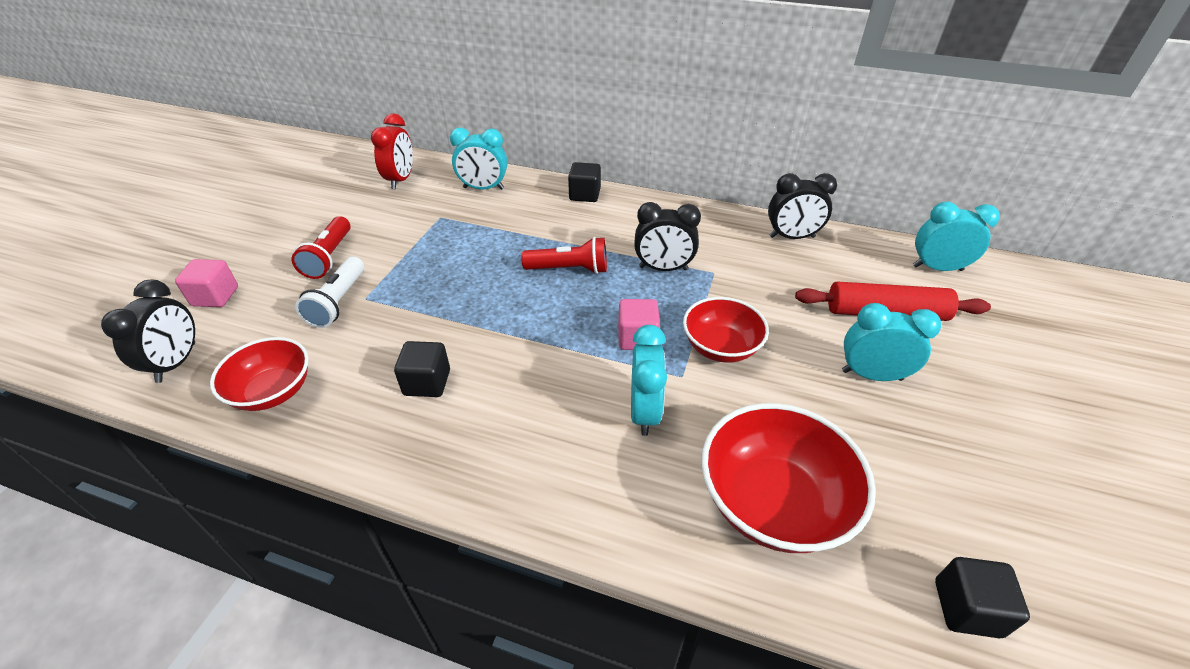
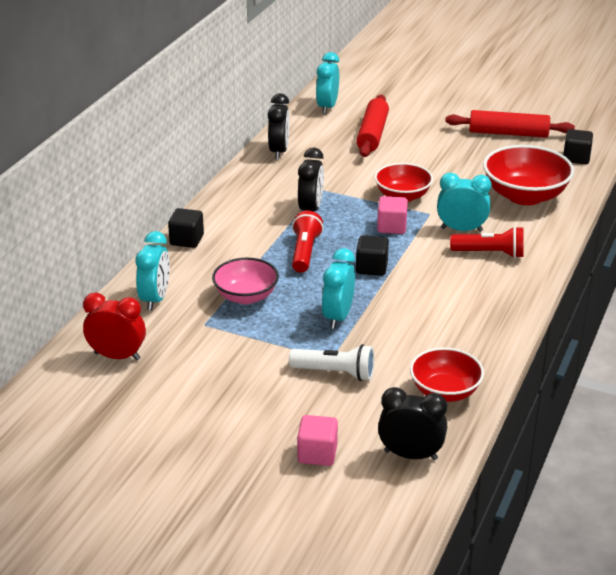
camera: 85 degrees left, 10 degrees down
red flashlight [291,216,351,279] -> red flashlight moved to [450,226,523,258]
black cube [394,341,450,397] -> black cube moved to [356,235,389,276]
turquoise clock [842,303,941,381] -> turquoise clock moved to [322,248,355,329]
none -> pink bowl [212,258,279,304]
none -> red rolling pin [445,110,575,138]

